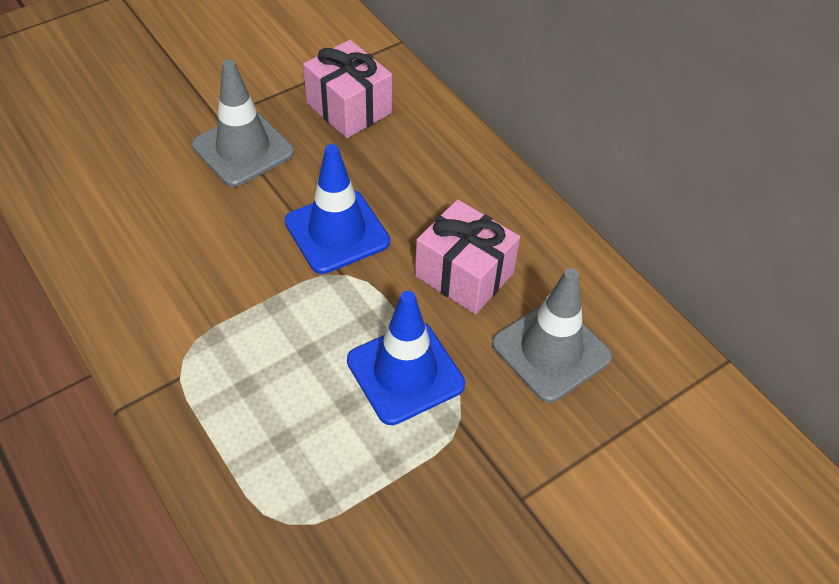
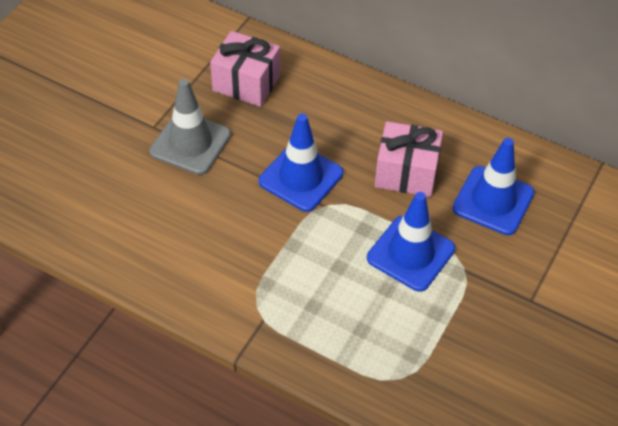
camera: 25 degrees left, 0 degrees up
grey traffic cone [492,268,612,403] -> blue traffic cone [452,138,534,235]

